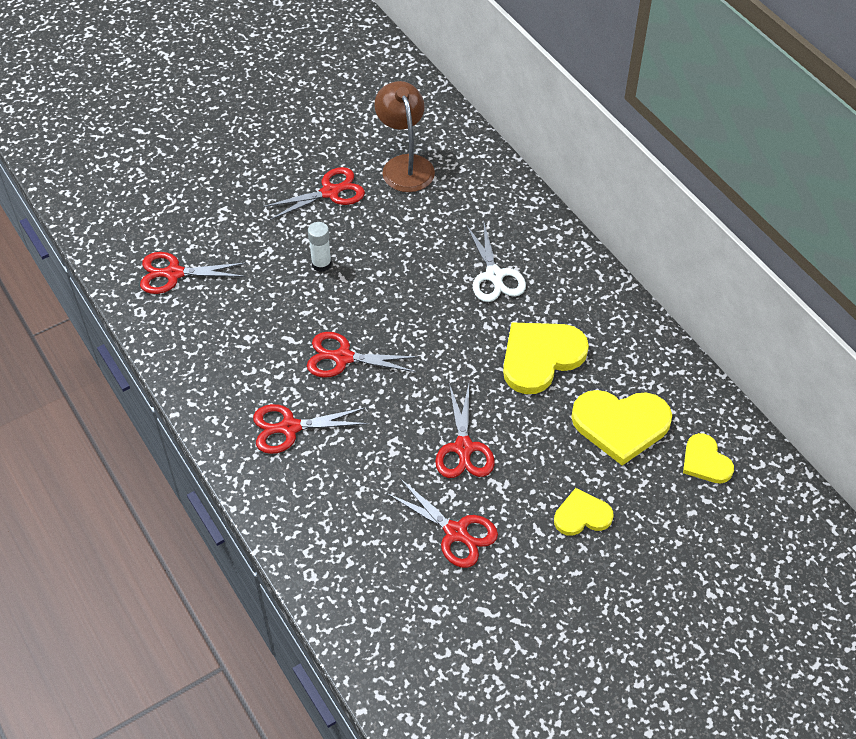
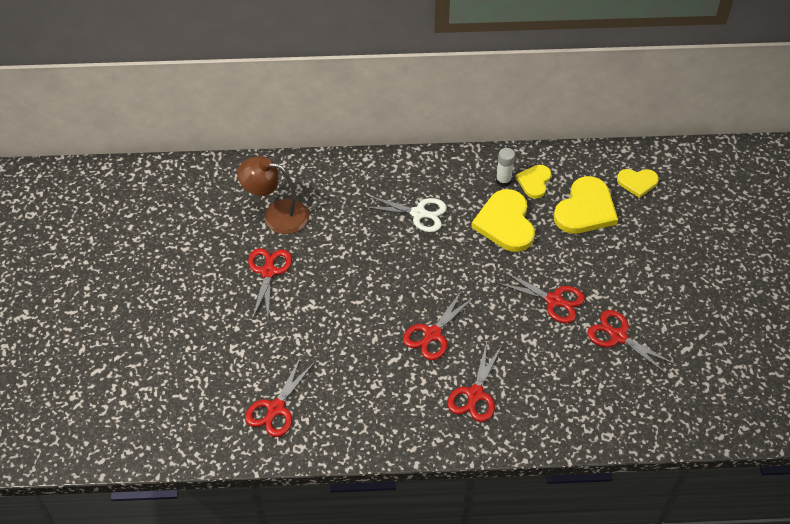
camera: 60 degrees left, 0 degrees up
white glue stick [308,222,332,272] -> white glue stick moved to [496,148,515,187]
red scissors [386,479,498,568] -> red scissors turned 120 degrees counterclockwise [587,310,676,375]
yellow heart [554,488,614,536] -> yellow heart moved to [516,165,551,199]

